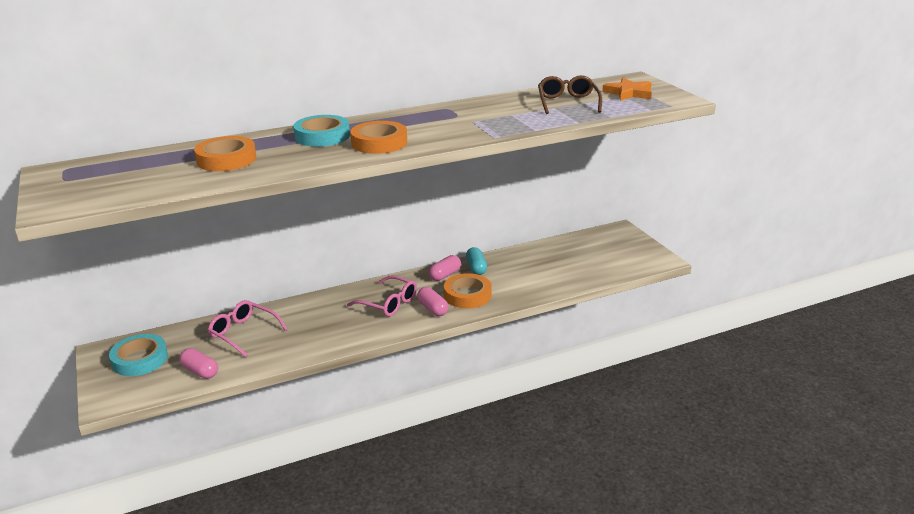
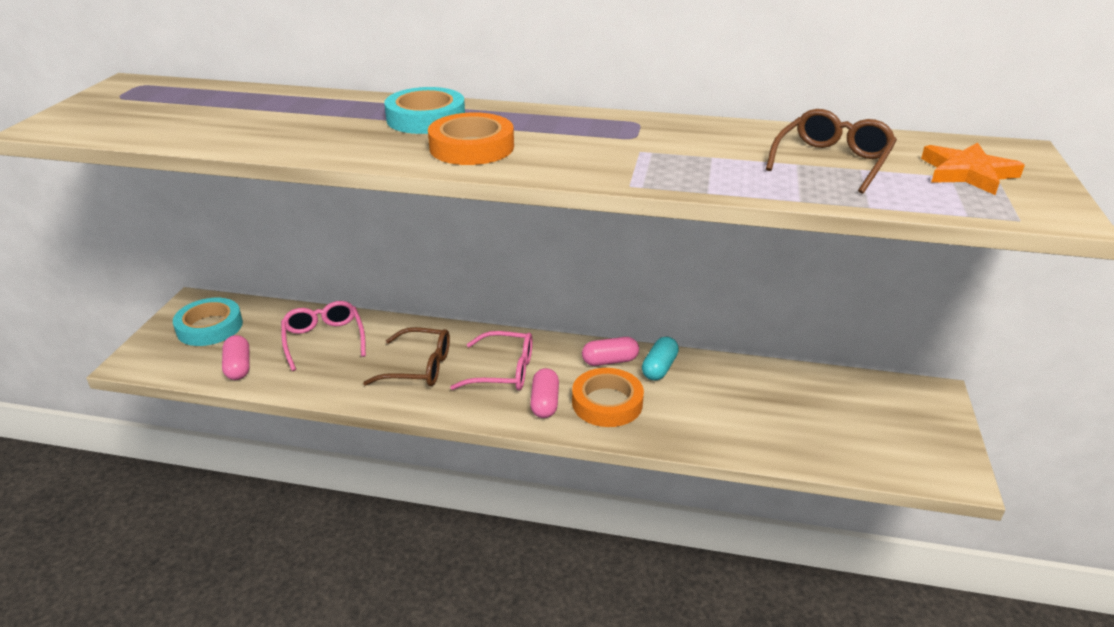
camera: 35 degrees right, 5 degrees up
orange tape [194,136,256,171] -> none
pink glasses [347,275,417,317] -> pink glasses turned 60 degrees counterclockwise [450,331,533,390]
none -> brown glasses [363,327,450,386]

